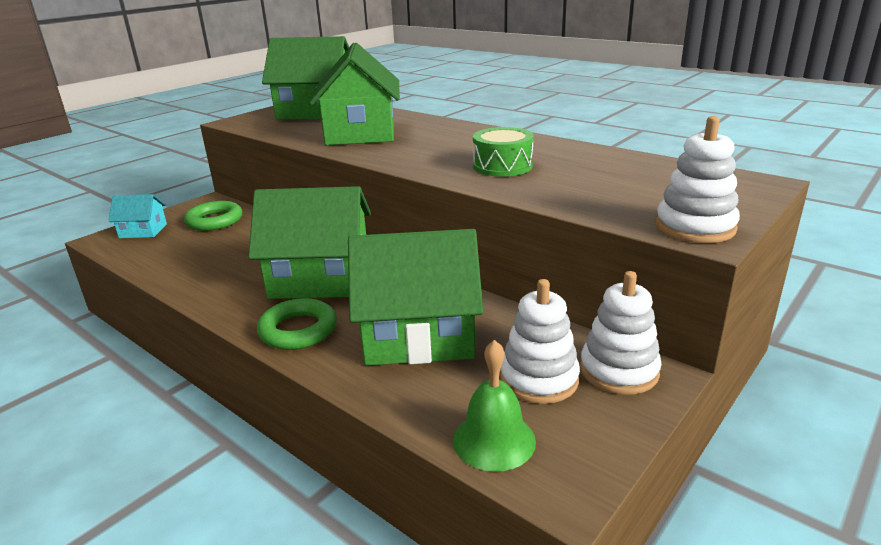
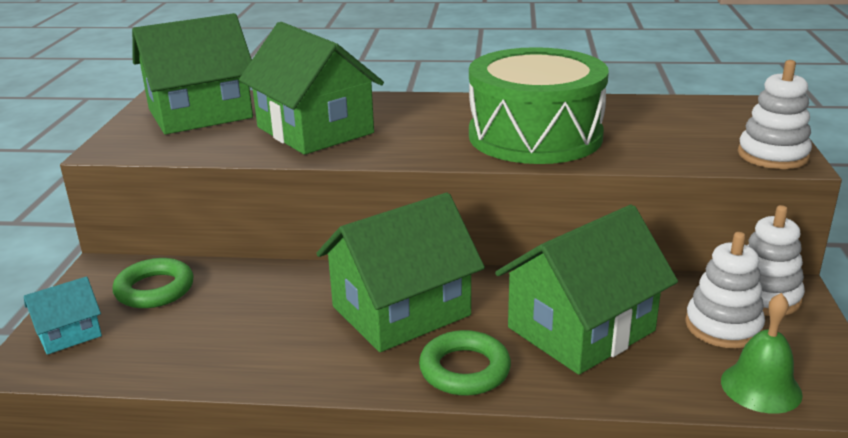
camera: 35 degrees left, 0 degrees up
green drum [473,127,534,177] -> green drum [469,47,609,164], size x2.10

